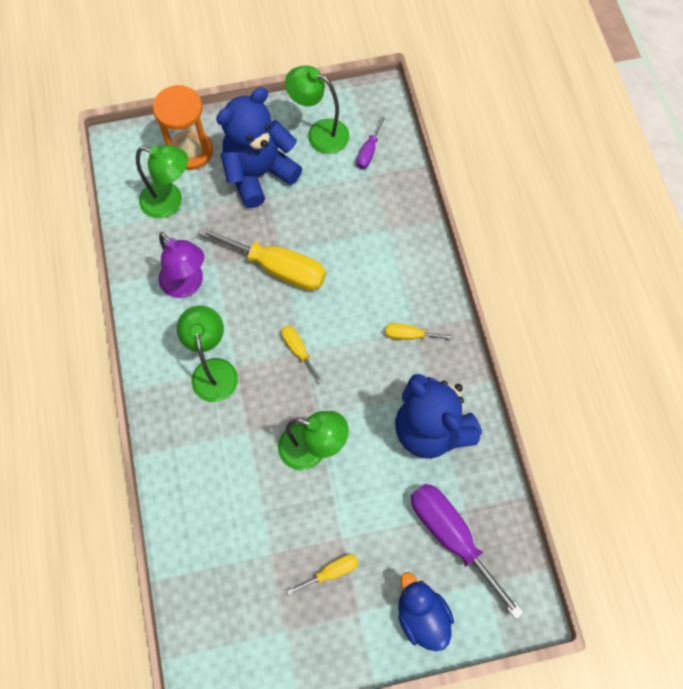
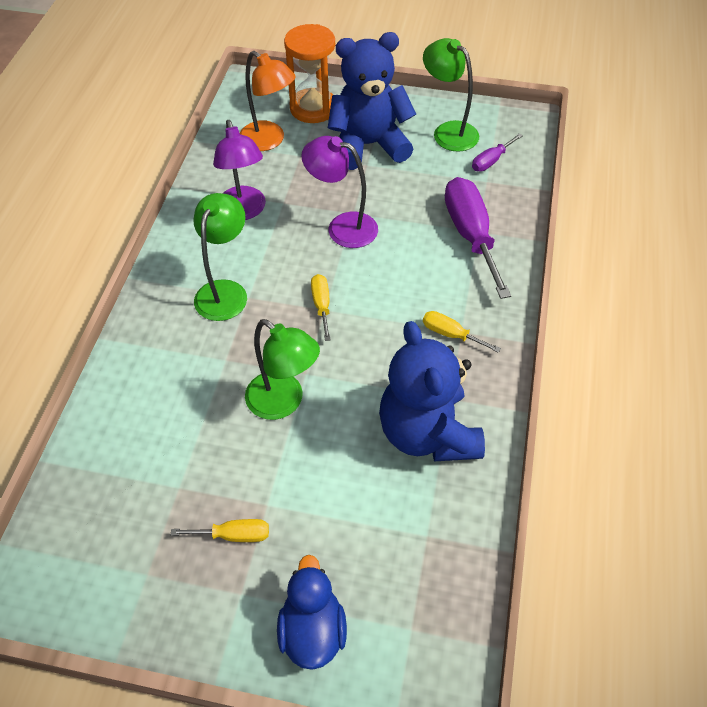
camera: 25 degrees right, 15 degrees down
green lamp [136,145,188,219] -> orange lamp [240,51,295,151]
yellow screwdriver [198,226,326,291] -> purple lamp [301,136,378,248]
purple screwdriver [411,484,524,619] -> purple screwdriver moved to [445,177,511,299]

